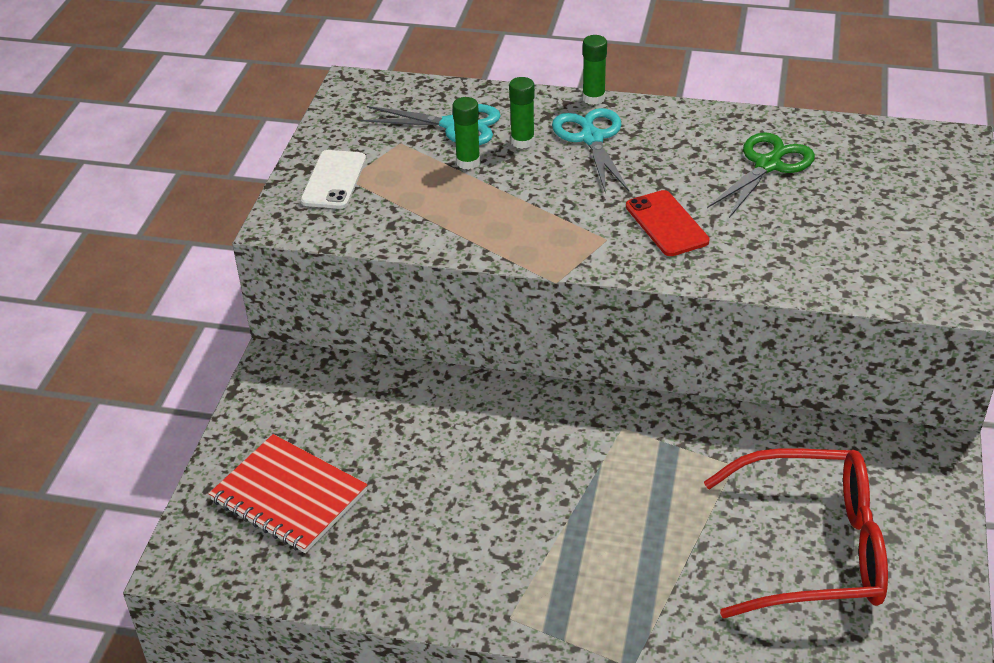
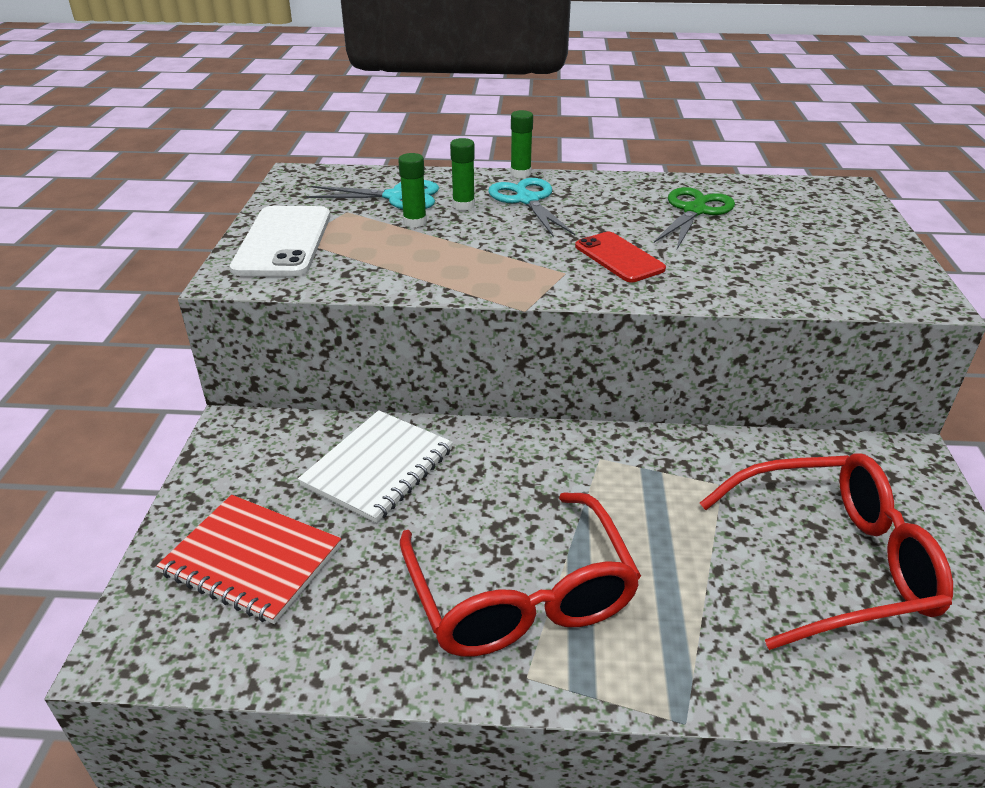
camera: 10 degrees left, 5 degrees down
white phone [301,150,366,209] -> white phone [230,206,330,276], size x1.55
none -> white notebook [298,410,453,523]
none -> red glasses [400,492,641,657]

